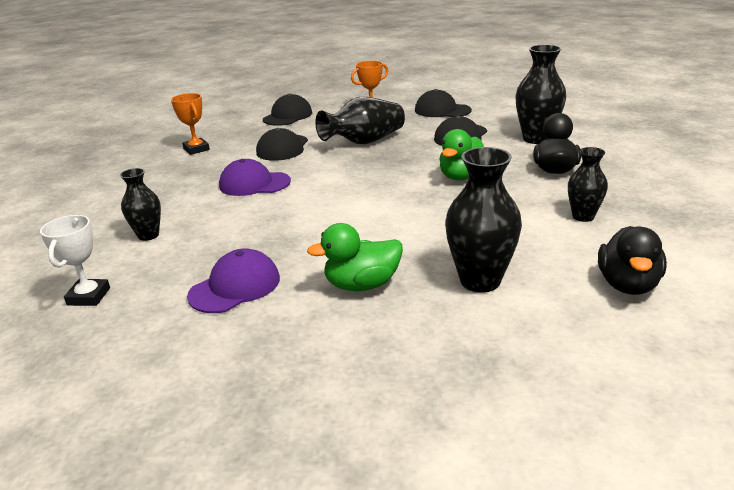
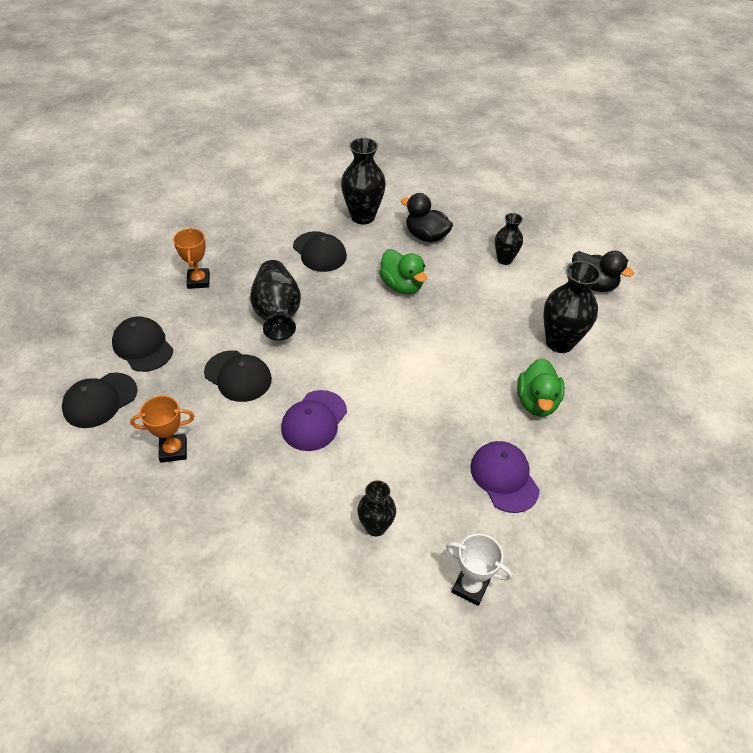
camera: 70 degrees left, 20 degrees up
black cap [415,89,472,117] -> black cap moved to [62,372,137,428]

